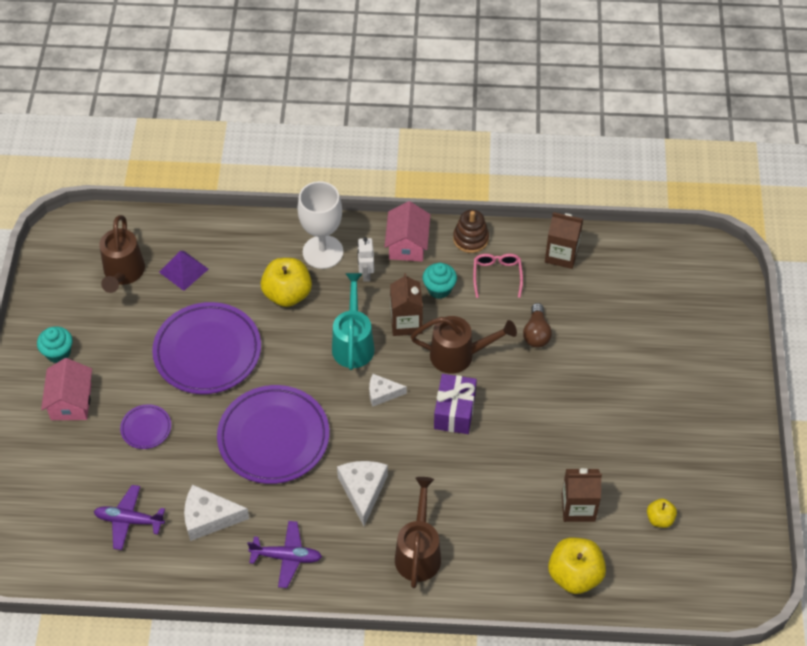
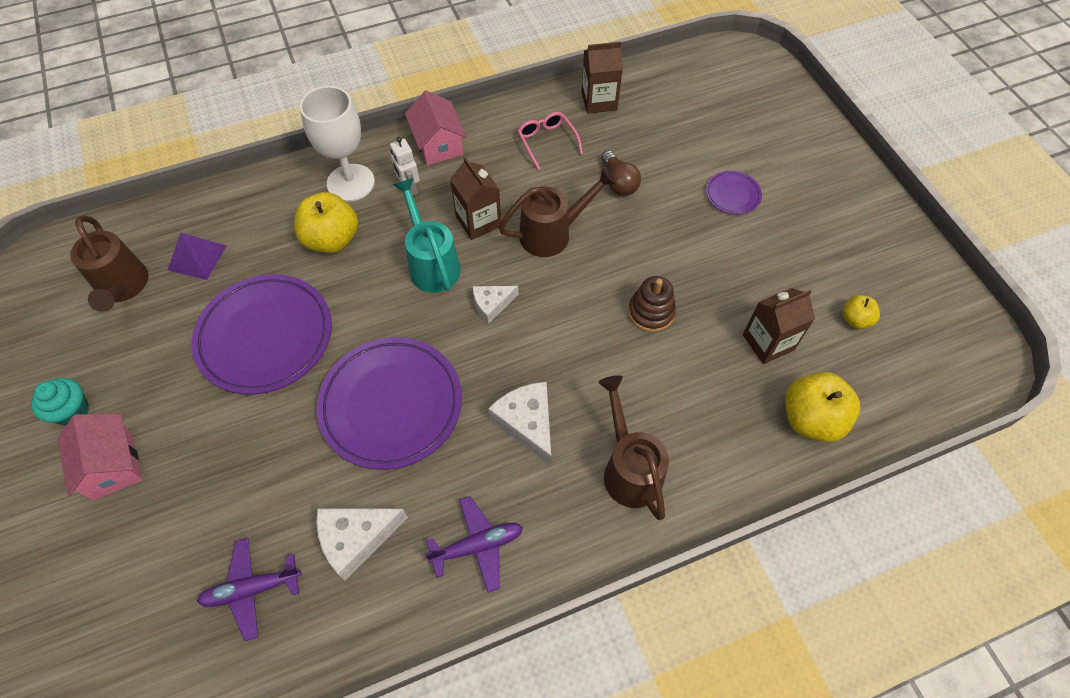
camera: 25 degrees left, 5 degrees up
purple plate [120,404,171,449] -> purple plate moved to [706,171,762,214]
turquoise cupcake [423,263,457,299] -> none
purple gift [434,374,477,434] -> none
brown stacking toy [453,210,489,253] -> brown stacking toy moved to [628,276,676,332]

